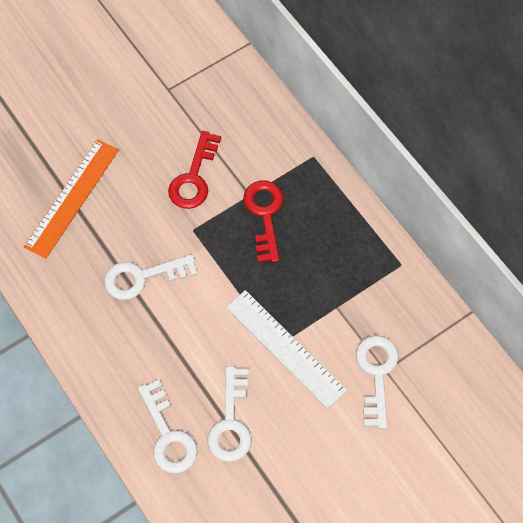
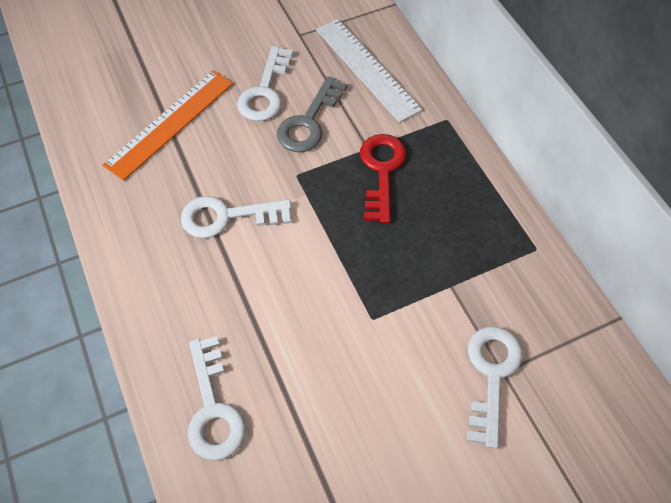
camera: 10 degrees right, 5 degrees down
red key [168,131,221,209] -> grey key [277,76,347,152]
white key [208,366,251,462] -> white key moved to [237,46,293,121]
white ruler [226,290,347,409] -> white ruler moved to [316,19,423,123]

